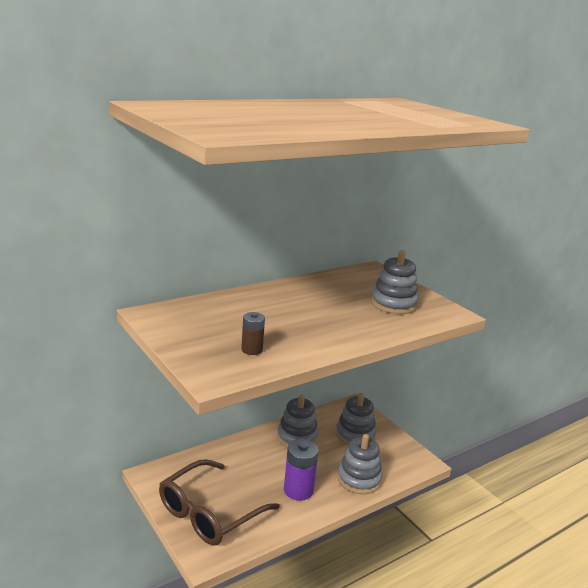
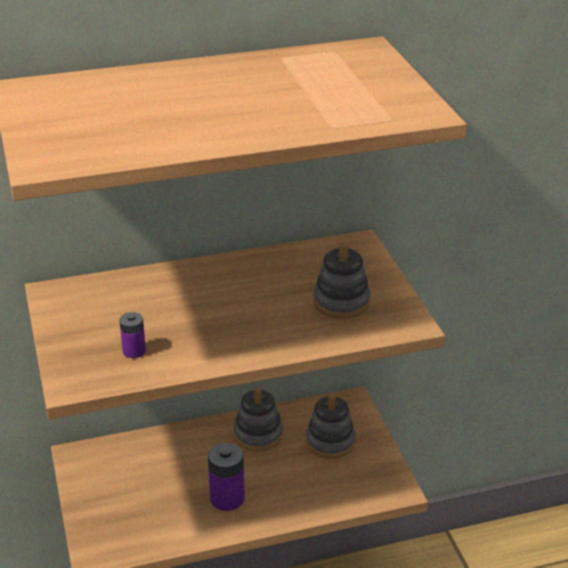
camera: 20 degrees right, 10 degrees up
brown glasses [159,459,280,546] -> none
brown battery [241,312,265,355] -> purple battery [119,312,146,358]
grey stacking toy [337,434,383,494] -> none

